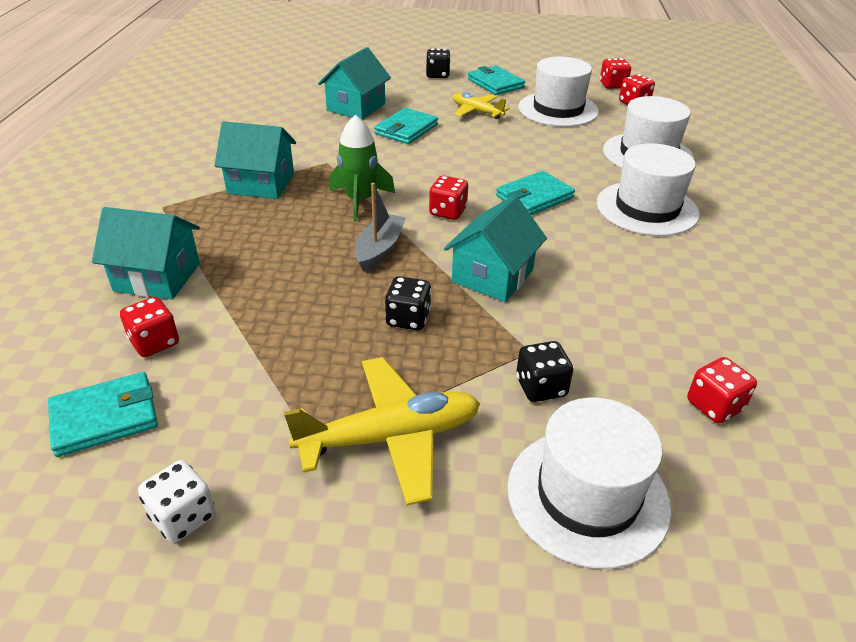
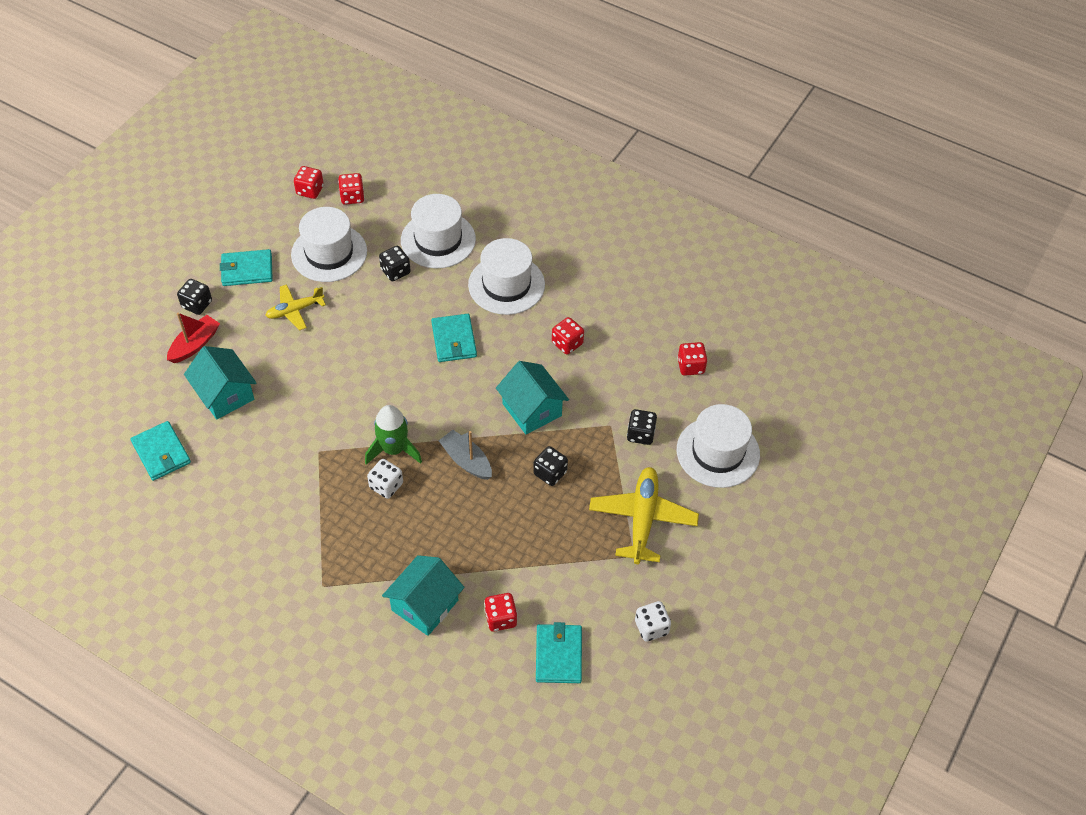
camera: 65 degrees left, 15 degrees up
turquoise house [214,121,296,199] -> none
turquoise wallet [374,108,438,144] -> turquoise wallet moved to [131,421,191,481]
red dice [429,175,468,220] -> red dice moved to [552,317,584,355]
none -> red boat [167,312,220,363]
none -> white dice [367,459,403,499]
none -> black dice [379,246,411,281]

